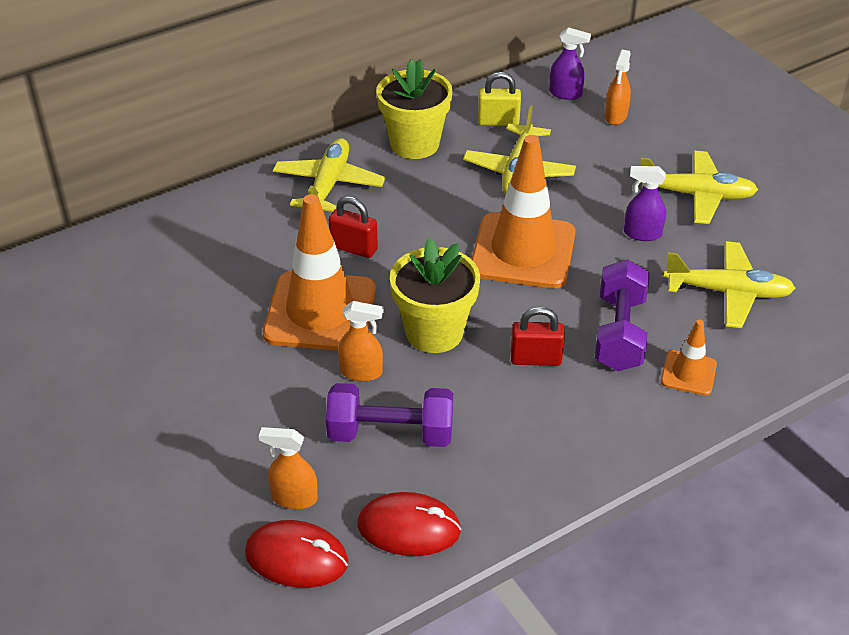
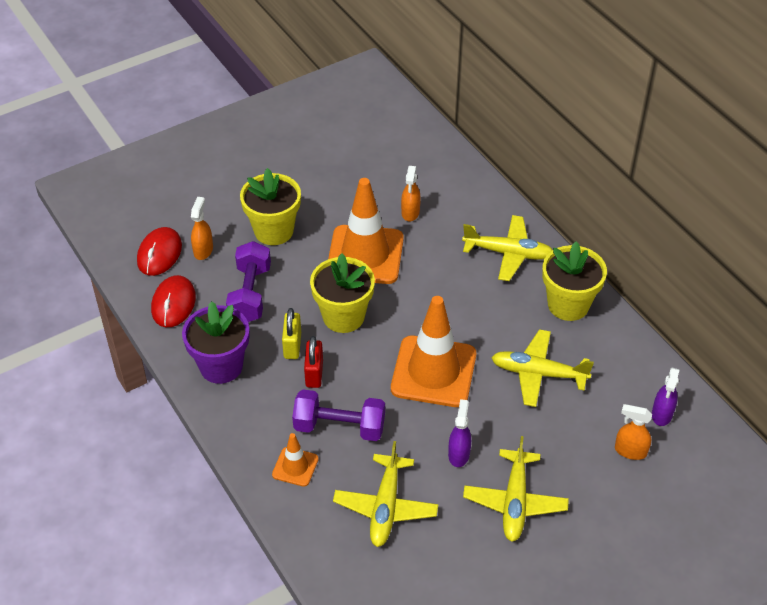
camera: 90 degrees right, 5 degrees up
red padlock [329,196,378,258] -> none
orange spray bottle [338,301,384,382] -> orange spray bottle moved to [401,166,421,221]
yellow padlock [478,72,521,126] -> yellow padlock moved to [282,308,301,359]
none -> purple flower pot [182,301,249,384]
none -> yellow flower pot [240,168,301,245]

